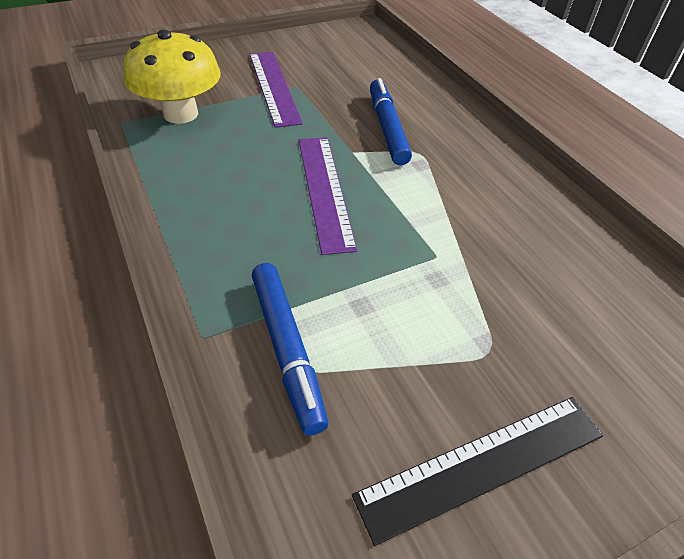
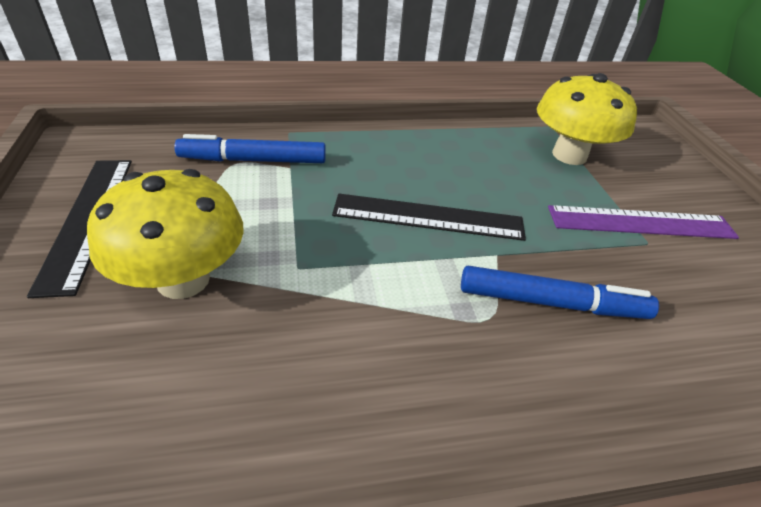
camera: 105 degrees right, 5 degrees down
purple ruler [299,137,357,255] -> black ruler [332,194,526,241]
none -> yellow mushroom [87,169,244,299]

